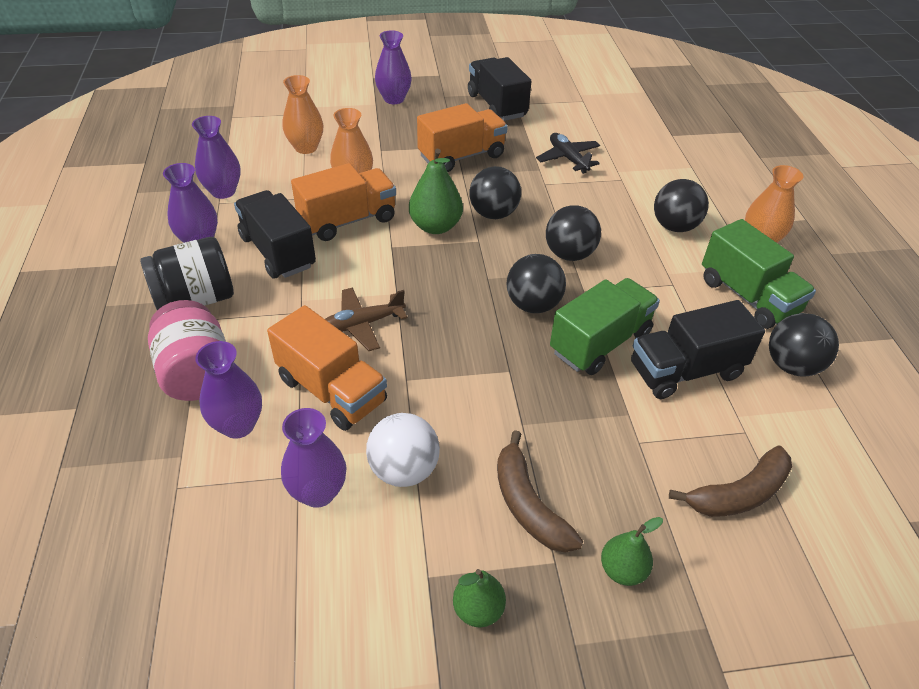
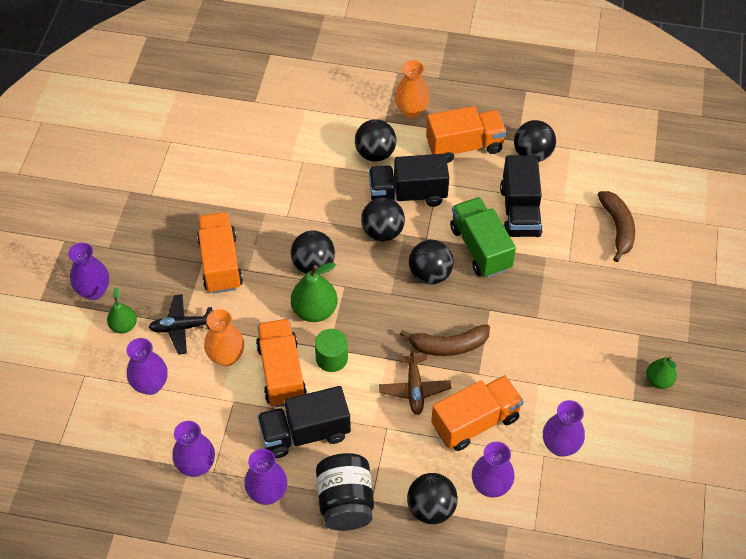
camera: 70 degrees left, 10 degrees up
pink jar [148,300,226,401] -> black ball [407,473,458,524]
orange vase [283,75,323,154] -> purple vase [127,338,168,395]
white ball [366,413,440,487] -> none
black truck [468,57,532,121] -> black truck moved to [369,154,449,207]
brown banana [497,430,583,553] -> brown banana moved to [400,325,490,356]
black plane [536,133,600,174] -> black plane moved to [149,294,214,355]
green pear [601,517,663,586] -> green pear moved to [107,287,137,333]
green truck [702,219,816,329] -> orange truck [426,106,507,163]
none -> green cylinder [315,329,348,372]

